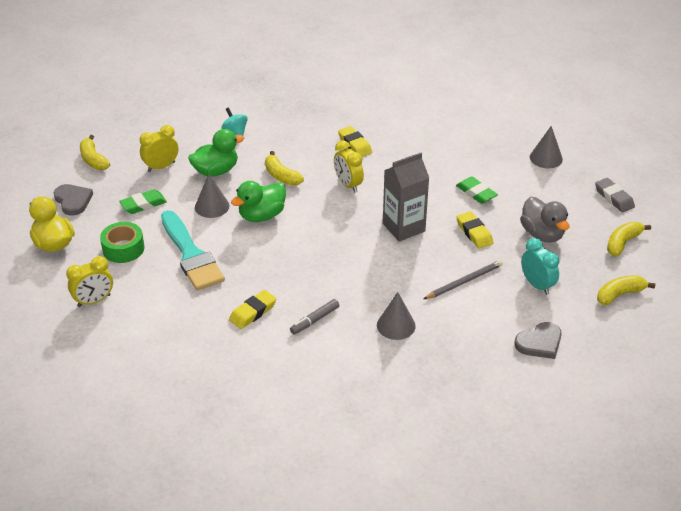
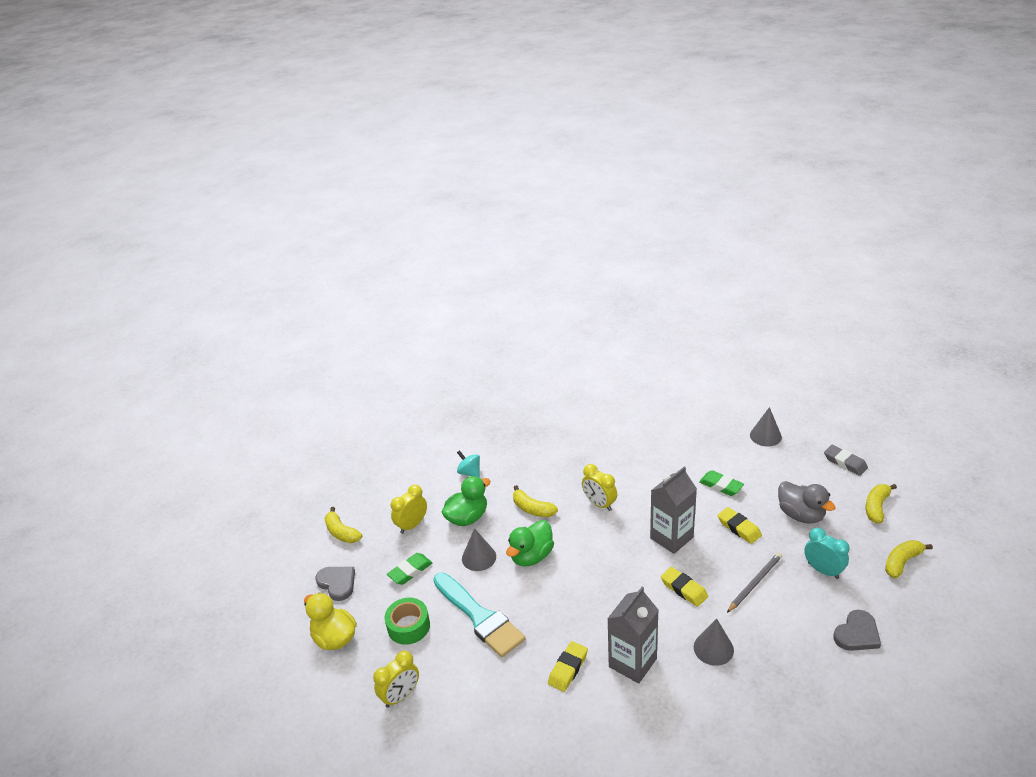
camera: 10 degrees left, 5 degrees down
grey marker [290,299,339,334] -> grey carton [607,587,659,684]
yellow eraser [338,126,372,157] -> yellow eraser moved to [661,567,708,607]

